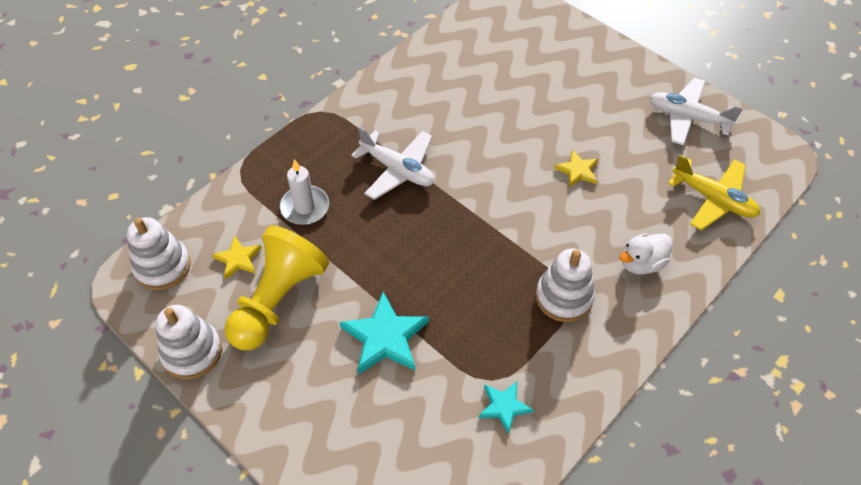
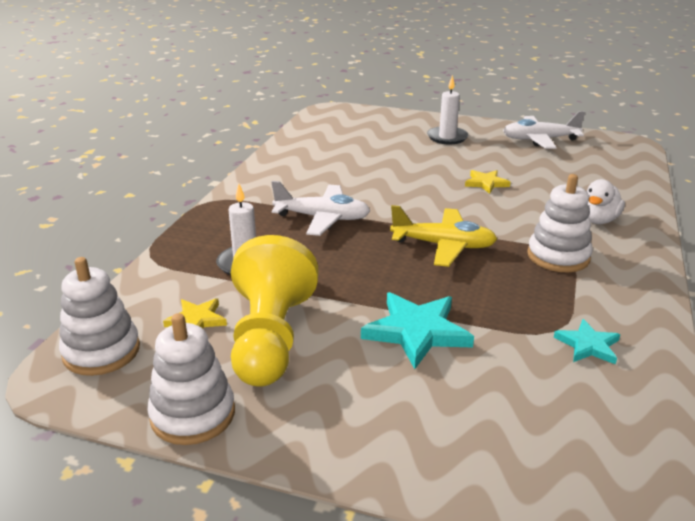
camera: 25 degrees left, 25 degrees down
yellow plane [668,154,760,231] -> yellow plane moved to [390,205,497,267]
none -> white candle [427,75,468,144]

